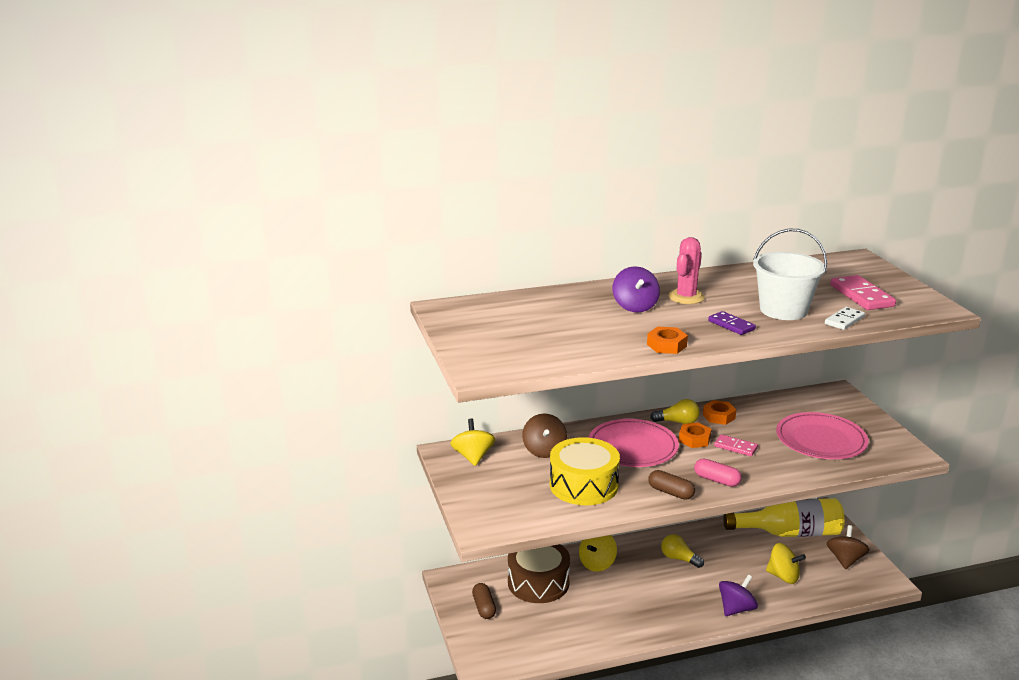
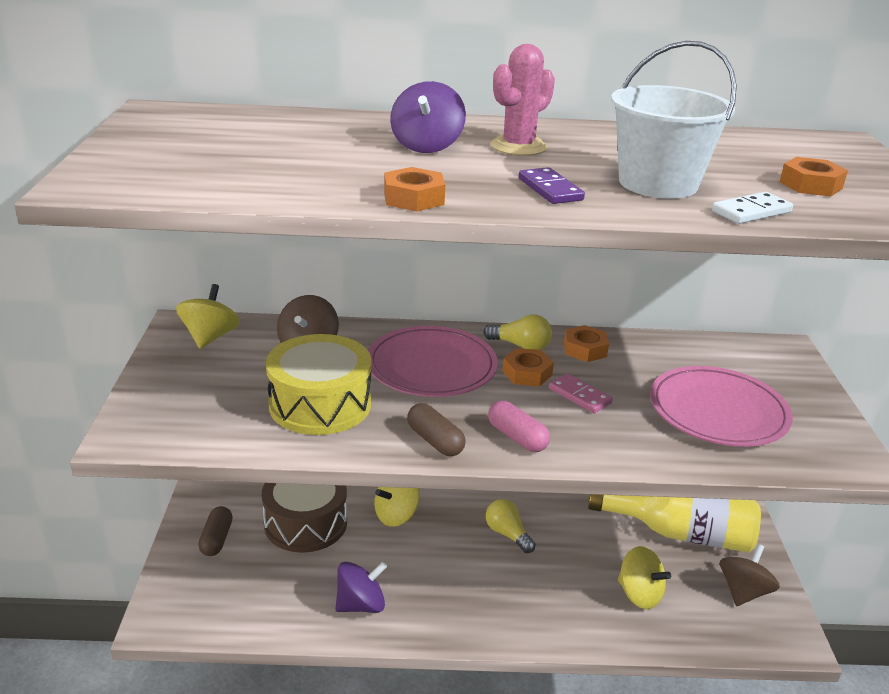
camera: 15 degrees right, 5 degrees up
purple spinning top [719,574,758,616] -> purple spinning top moved to [335,562,388,613]
pink domino [830,275,896,310] -> orange nut [780,157,848,196]

